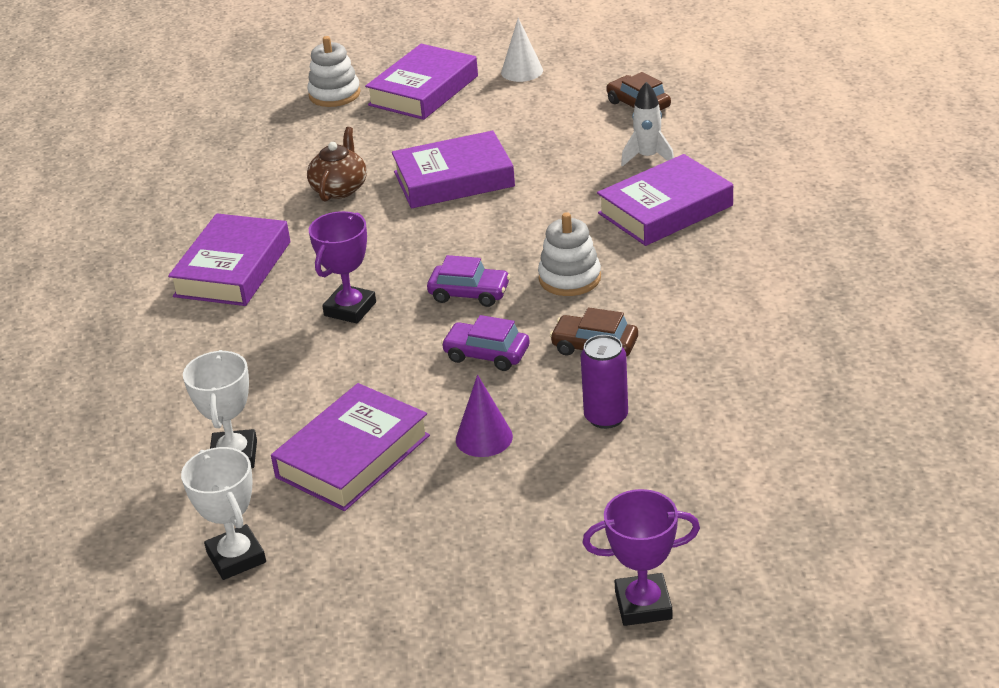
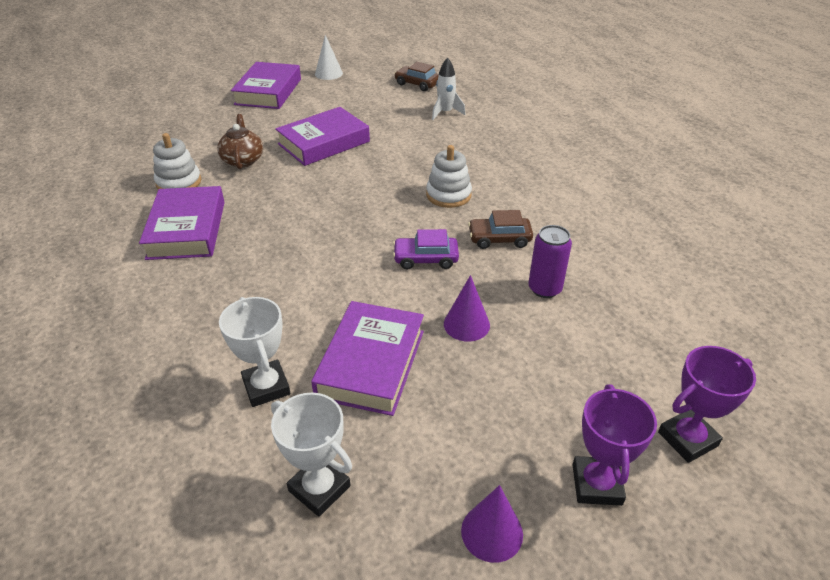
camera: 25 degrees left, 5 degrees up
white stacking toy [307,36,361,107] -> white stacking toy moved to [153,133,201,189]
purple trophy [309,211,376,324] -> purple trophy moved to [573,384,657,506]
purple car [427,255,510,307] -> none
purple book [597,154,733,246] -> none
none -> purple cone [461,485,523,563]

